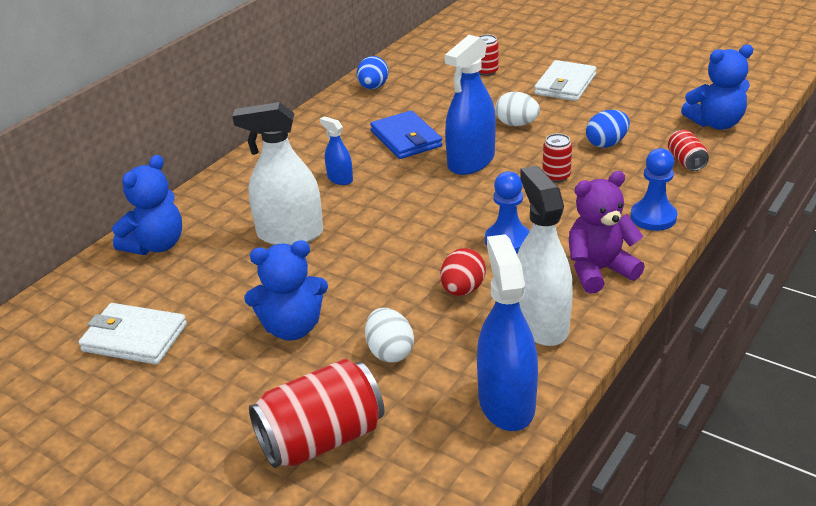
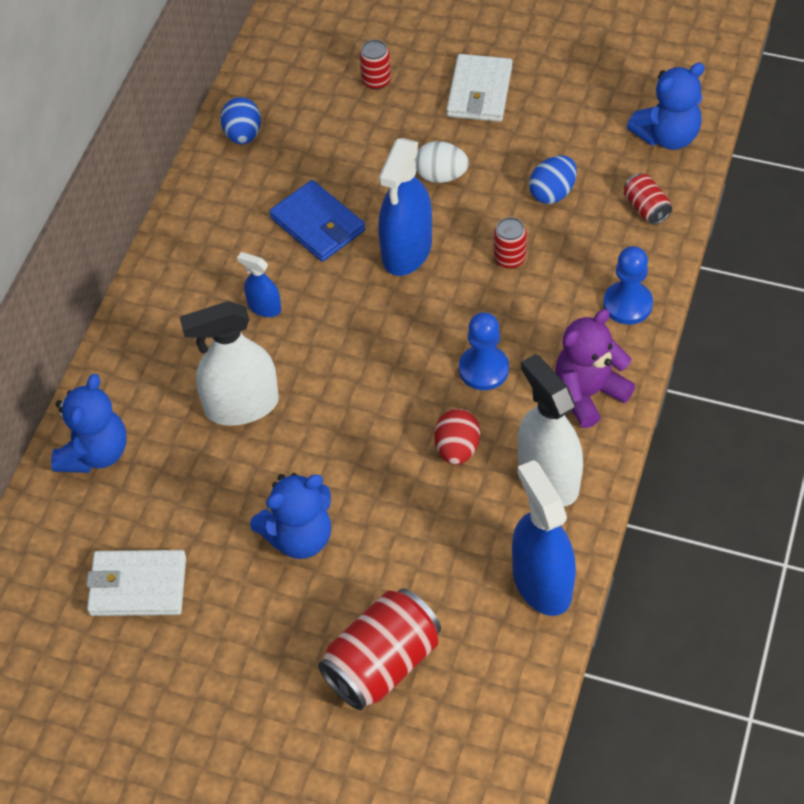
camera: 15 degrees left, 20 degrees up
white egg [365,308,414,362] -> none

